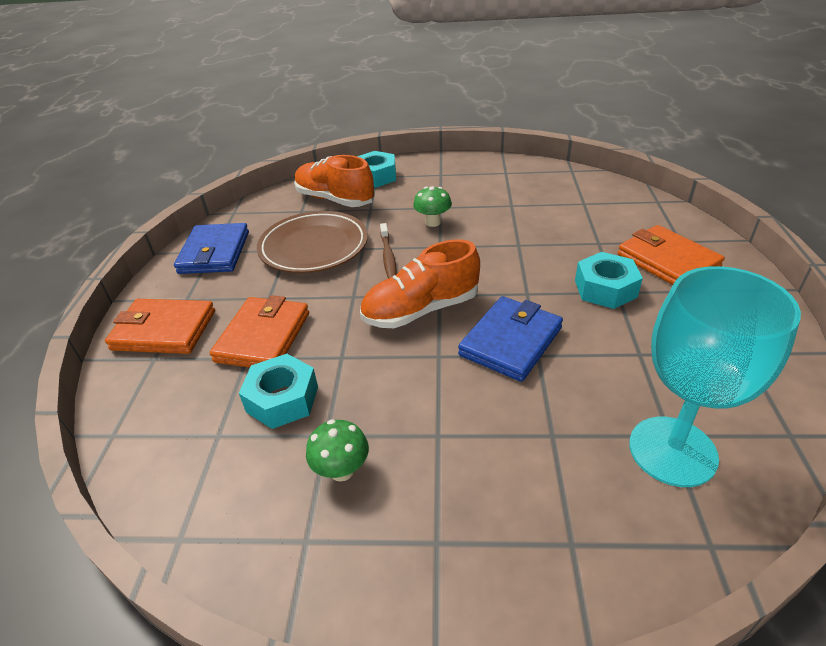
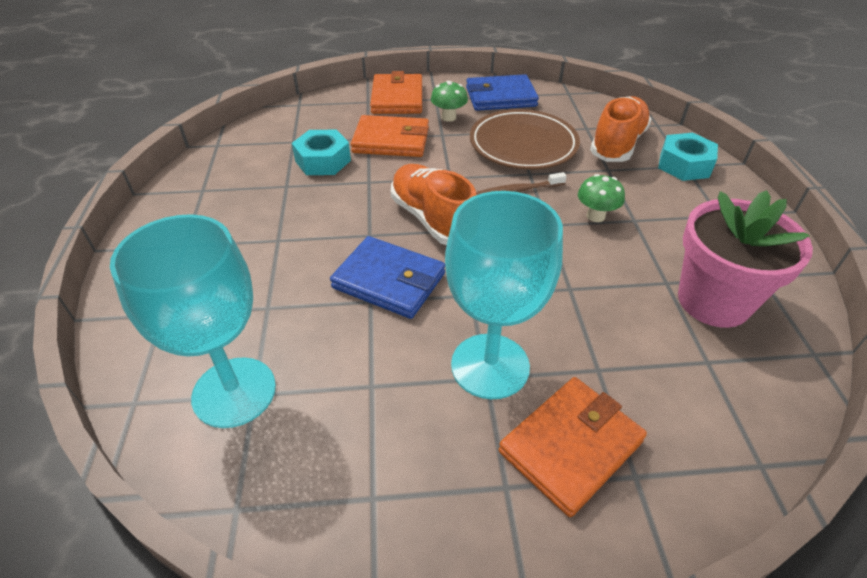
camera: 80 degrees right, 5 degrees up
green mushroom [306,419,369,482] -> green mushroom moved to [431,81,468,122]
turquoise nut [575,252,643,309] -> turquoise goblet [445,191,563,399]
none -> pink flower pot [678,190,813,328]

